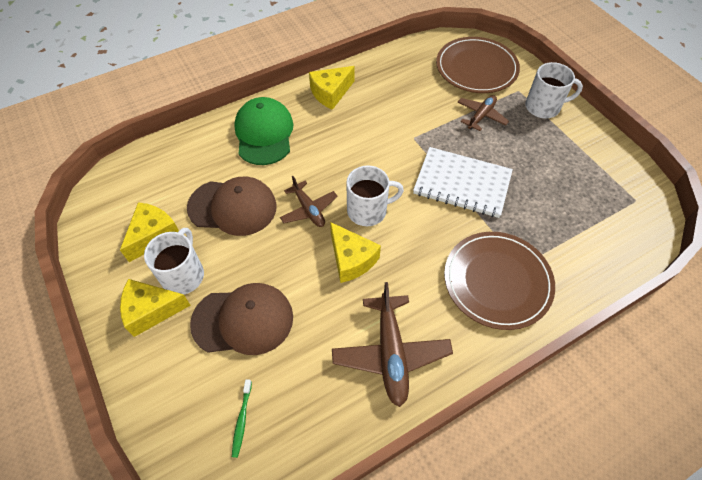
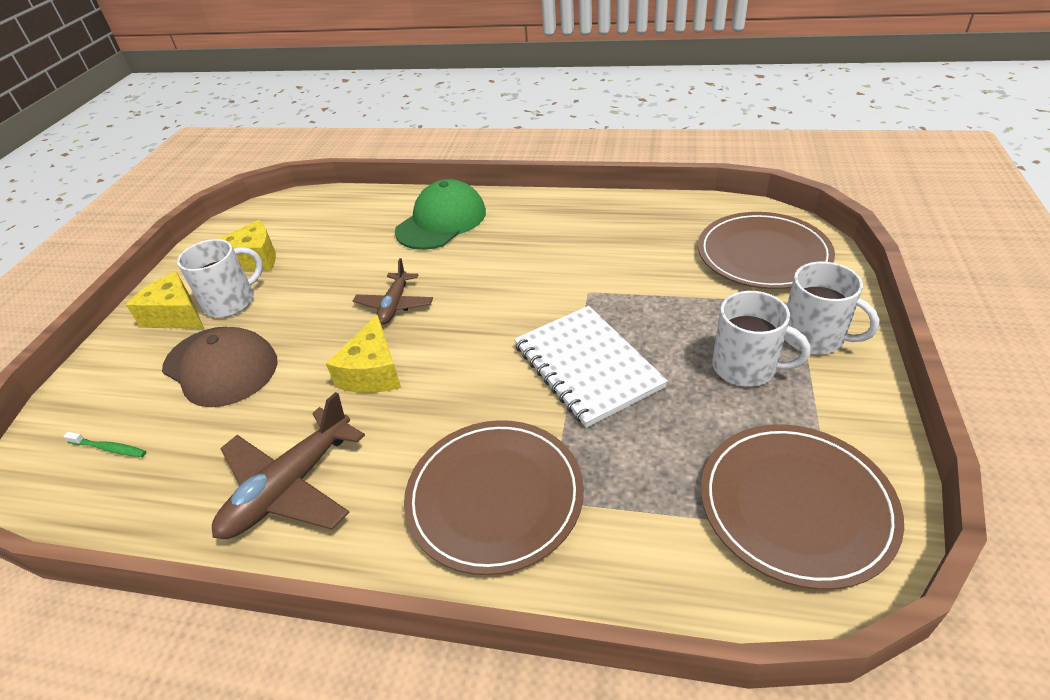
camera: 45 degrees right, 15 degrees down
brown cap [187,177,277,236] -> none
green toothbrush [232,379,252,458] -> green toothbrush turned 120 degrees counterclockwise [63,432,146,457]
yellow cheese [309,66,355,110] -> none
white mug [346,165,404,226] -> white mug moved to [712,291,810,387]
brown plane [458,95,509,131] -> none
none -> brown plate [701,424,904,590]

